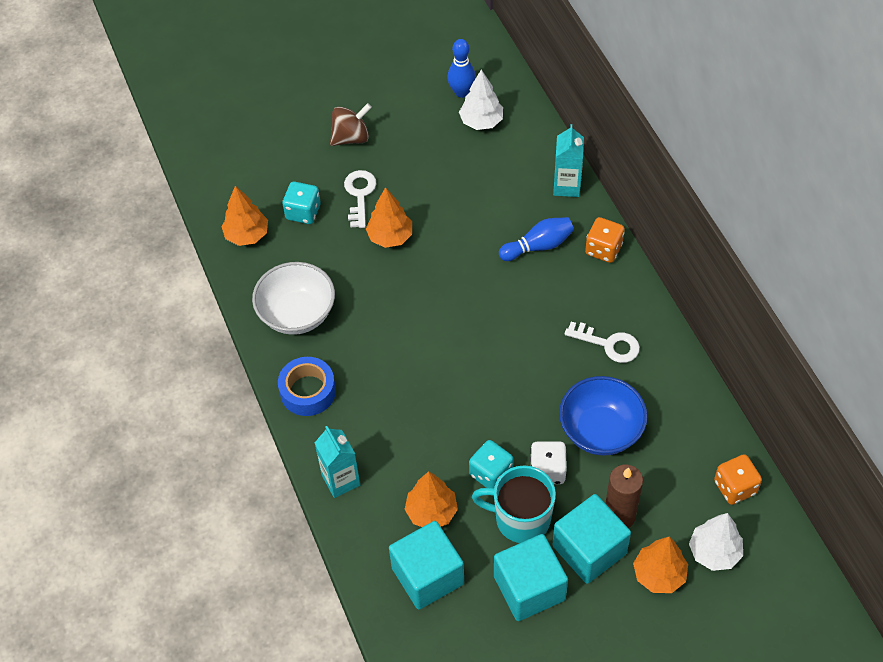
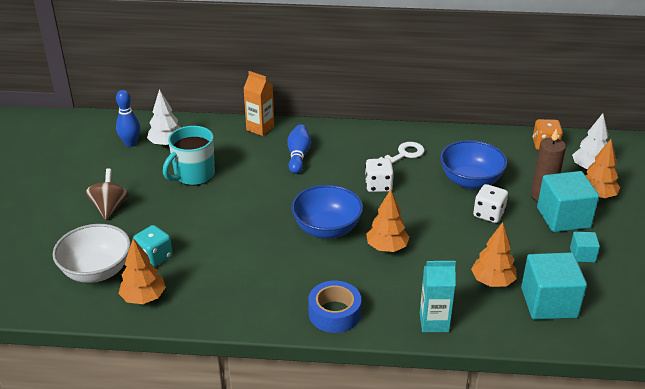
camera: 65 degrees left, 20 degrees down
white bowl [252,262,335,335] -> white bowl moved to [53,224,131,283]
white key [344,170,376,228] -> none
orange tree [366,187,412,248] -> orange tree moved to [366,189,409,252]
turquoise dice [469,440,514,488] -> none
turquoise mug [472,466,556,543] -> turquoise mug moved to [163,126,215,186]
turquoise cube [494,534,568,621] -> turquoise cube [570,232,600,262], size x0.50
turquoise carton [553,124,584,197] -> orange carton [243,71,274,136]
orange dice [585,217,625,263] -> none
none -> blue bowl [291,185,363,239]
none -> white dice [365,158,394,192]

